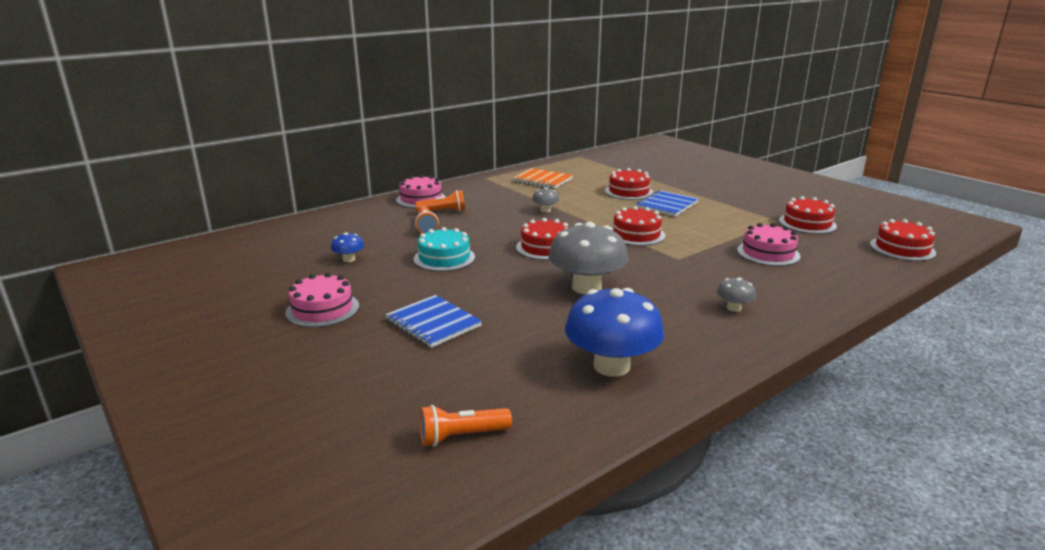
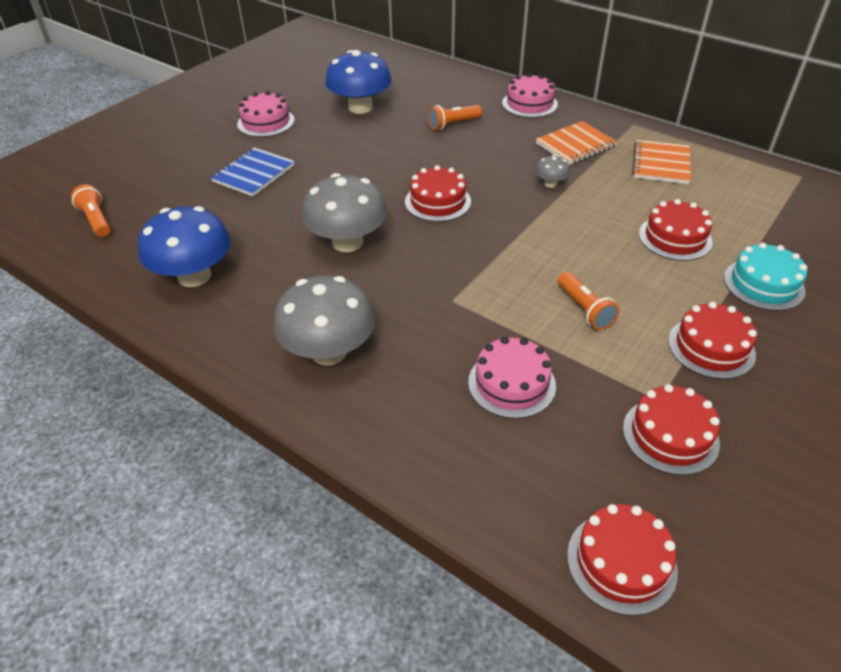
camera: 75 degrees right, 20 degrees up
blue mushroom [331,232,364,262] -> blue mushroom [325,50,392,114], size x2.21
turquoise cake [414,227,475,271] -> turquoise cake moved to [724,242,807,311]
orange flashlight [415,190,465,212] -> orange flashlight moved to [558,272,619,330]
red cake [612,206,665,246] -> red cake moved to [668,302,757,379]
blue notebook [636,190,699,216] -> none
grey mushroom [717,278,756,312] -> grey mushroom [274,275,375,365], size x2.21
none -> orange notebook [536,121,617,165]

